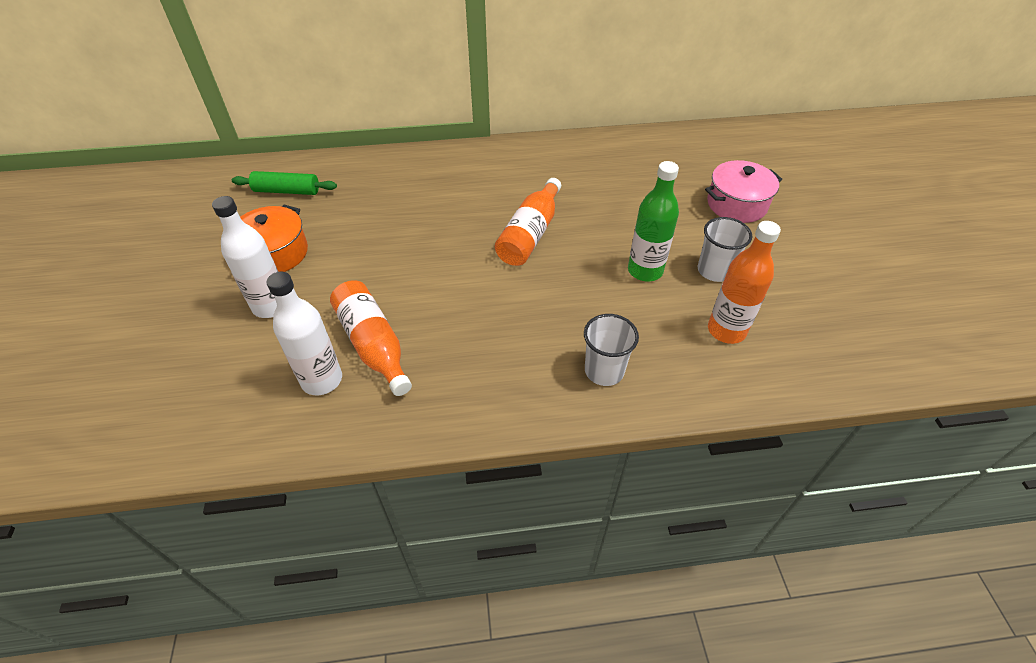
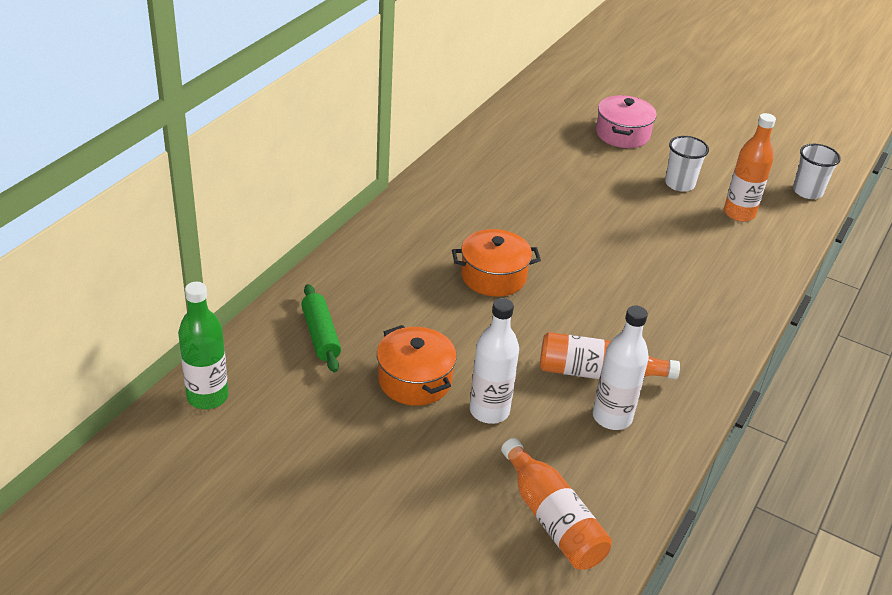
camera: 55 degrees left, 10 degrees down
green rolling pin [232,171,337,195] -> green rolling pin turned 60 degrees counterclockwise [301,284,341,372]
orange bottle [495,178,561,266] -> orange bottle moved to [501,438,612,570]
white cup [584,314,639,386] -> white cup moved to [793,144,841,199]
green bottle [628,161,679,281] -> green bottle moved to [178,282,229,409]
none -> orange pot [452,229,541,297]

